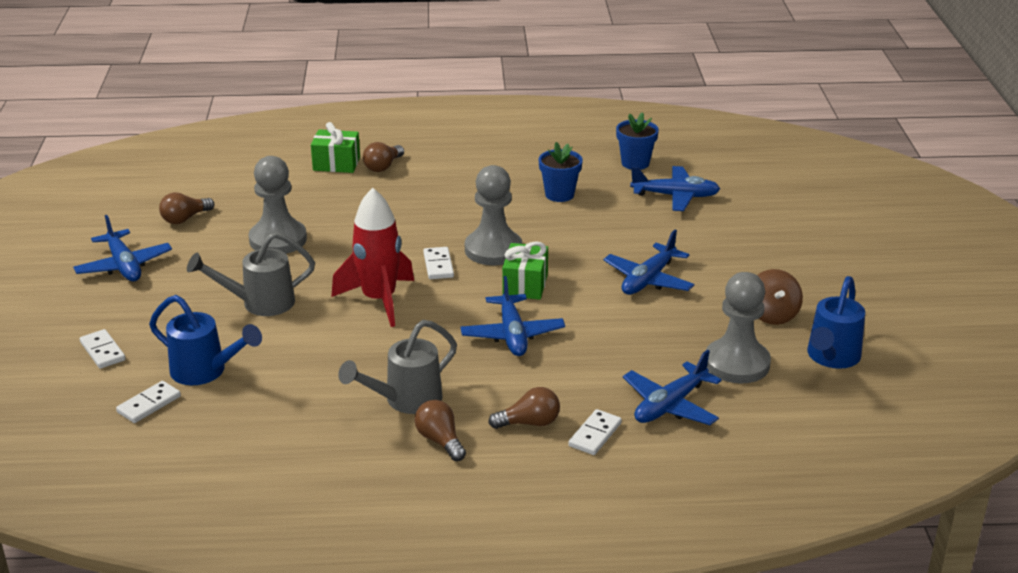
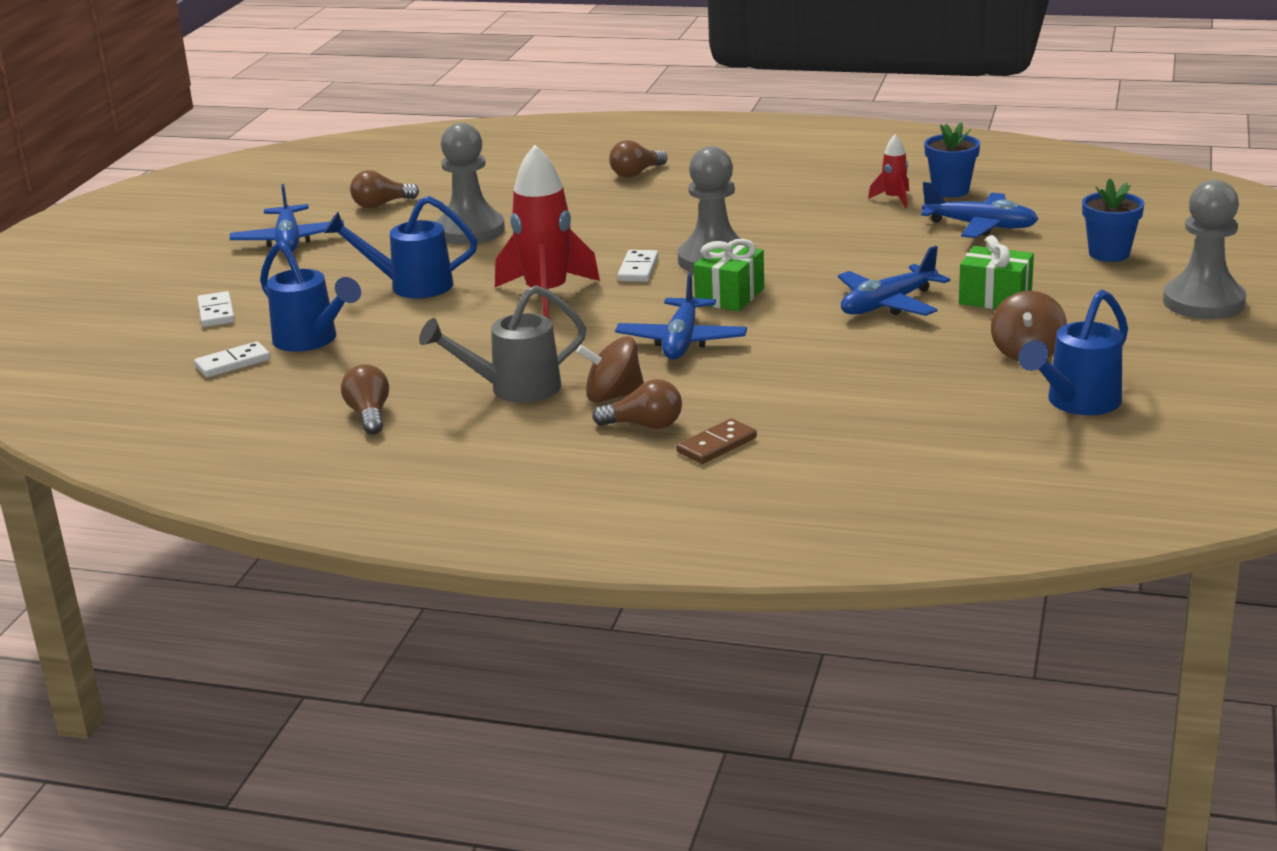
camera: 20 degrees right, 5 degrees down
grey watering can [187,232,315,316] -> blue watering can [324,196,477,298]
green gift [311,122,360,173] -> green gift moved to [959,235,1034,309]
brown light bulb [415,400,466,461] -> brown light bulb moved to [341,364,389,435]
blue flower pot [539,142,583,202] -> blue flower pot moved to [1082,178,1144,262]
white domino [568,409,622,455] -> brown domino [676,419,757,464]
blue plane [623,350,722,425] -> none
grey pawn [706,272,771,384] -> grey pawn moved to [1163,180,1246,319]
none -> brown spinning top [576,336,644,402]
none -> red rocket [868,134,909,208]

